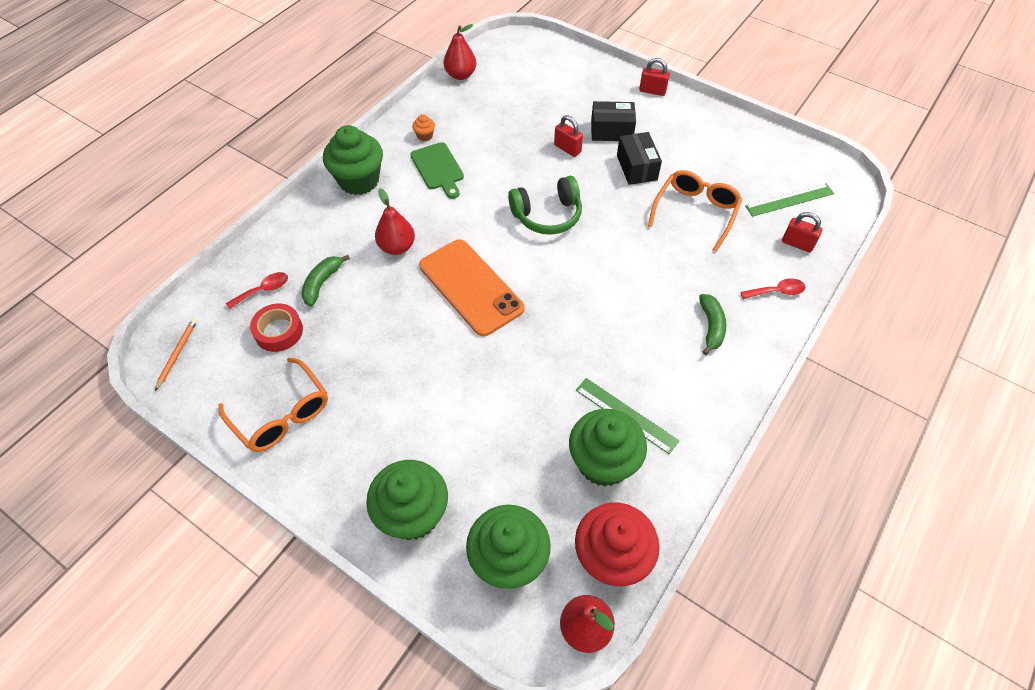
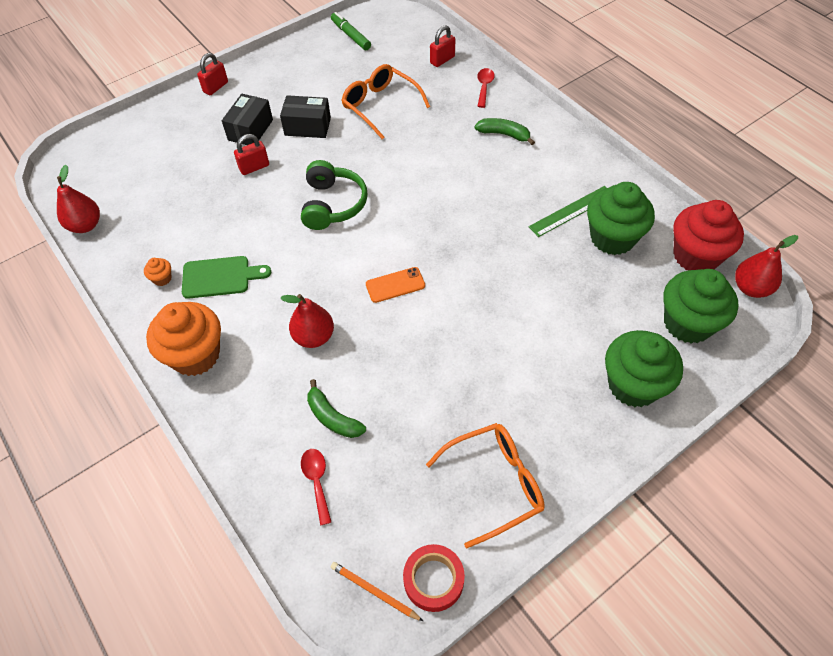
camera: 70 degrees left, 0 degrees up
red tape [250,303,303,352] -> red tape moved to [403,544,465,612]
green cupcake [323,125,383,195] -> orange cupcake [146,302,221,376]
orange phone [419,239,524,336] -> orange phone [366,267,425,303], size x0.48
green ruler [745,183,834,217] -> none
none -> green marker [331,12,371,50]

